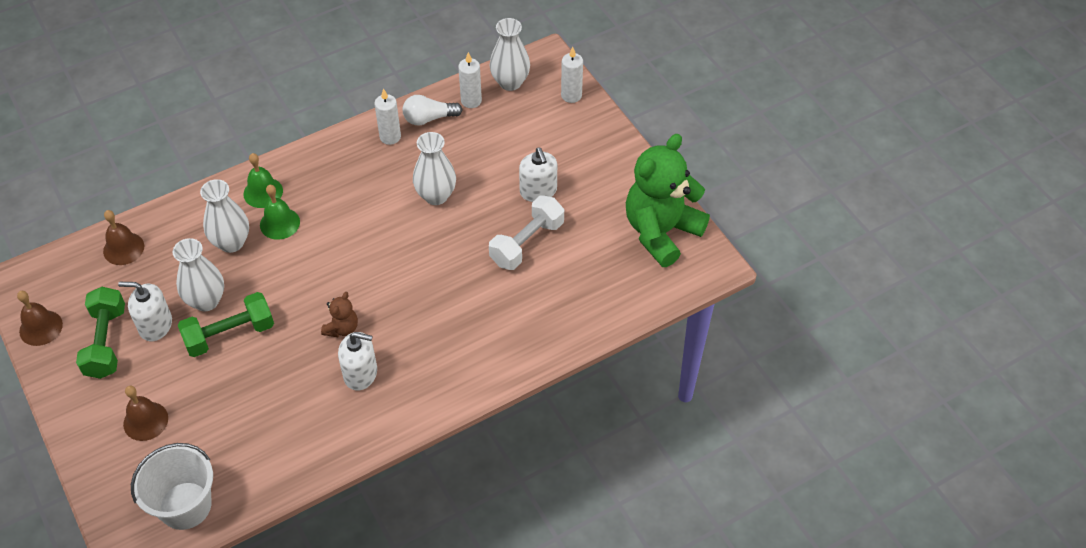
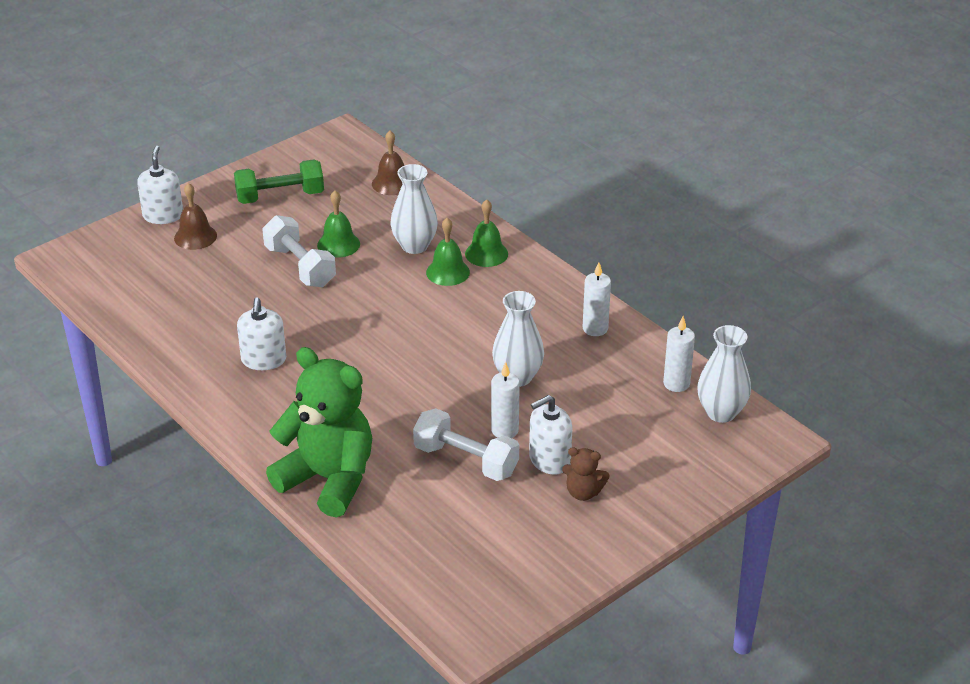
camera: 80 degrees right, 15 degrees down
brown bell [17,291,63,346] -> none
white soap dispenser [118,282,172,341] -> white soap dispenser moved to [137,146,183,224]
white bucket [131,443,213,530] -> none
white vase [173,238,224,312] -> green bell [317,191,360,258]
green dumbbell [178,292,274,357] -> white dumbbell [262,215,336,287]
brown teddy bear [321,292,358,337] -> brown teddy bear moved to [562,447,610,501]
white light bulb [403,95,463,125] -> none
white candle [561,47,583,103] -> white candle moved to [491,362,520,438]
green teddy bear [626,134,710,267] -> green teddy bear moved to [266,347,372,518]

